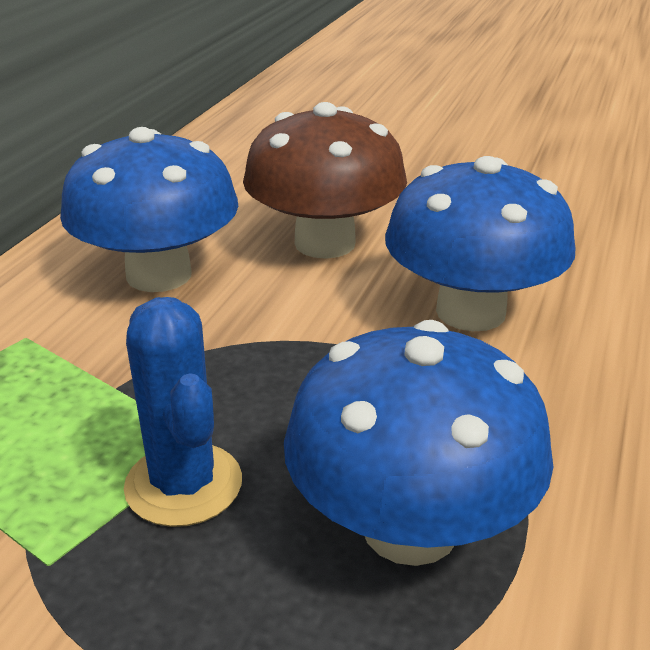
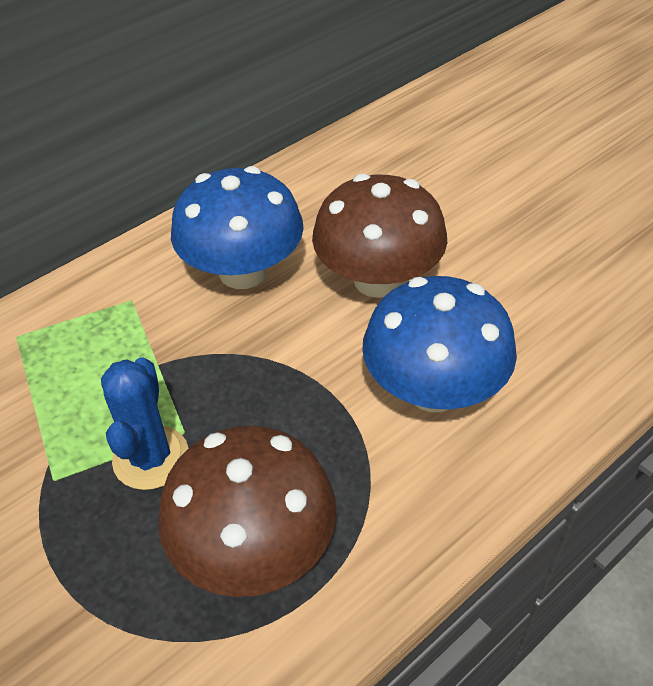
camera: 30 degrees right, 15 degrees up
blue mushroom [284,320,553,566] -> brown mushroom [158,426,337,597]

